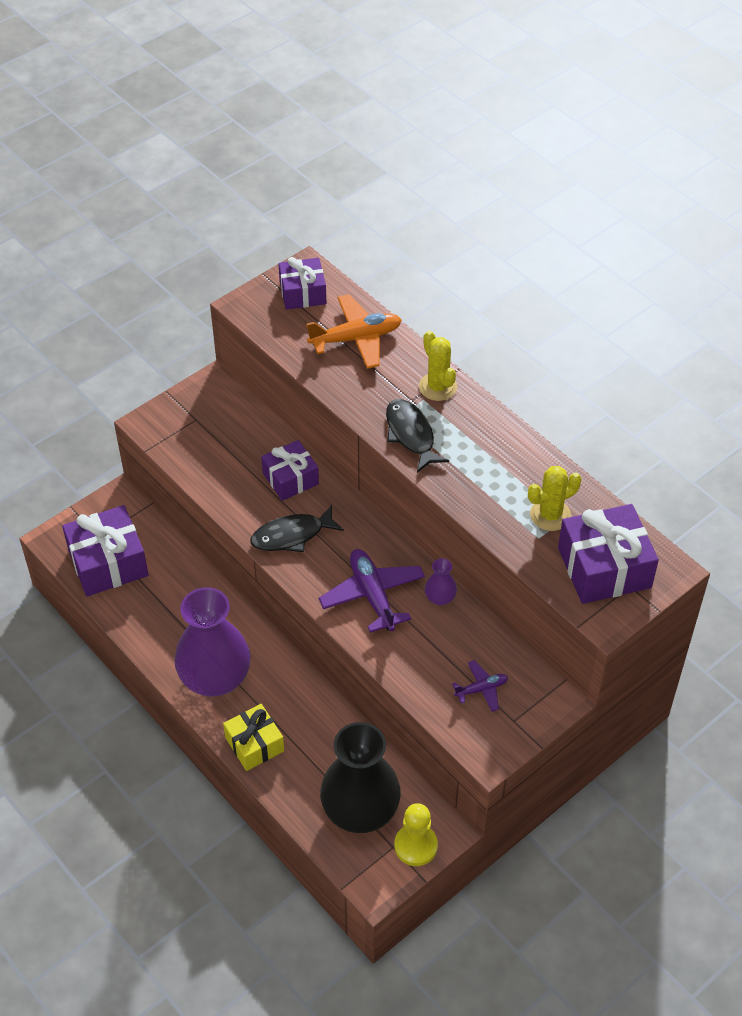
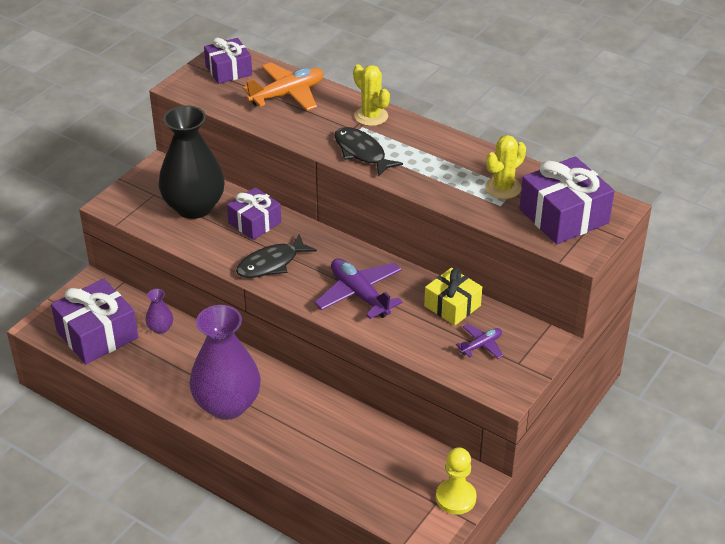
camera: 15 degrees left, 10 degrees down
yellow gift [223,704,284,771] -> yellow gift moved to [424,268,482,326]
black vase [320,722,401,833] -> black vase moved to [159,105,225,219]
purple vase [425,558,457,605] -> purple vase moved to [145,289,173,334]

